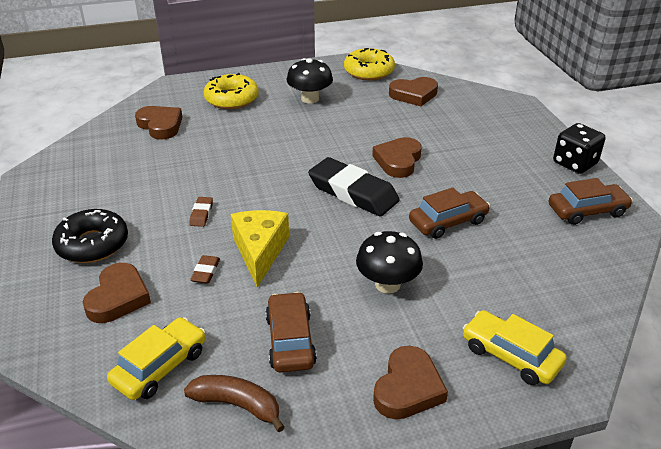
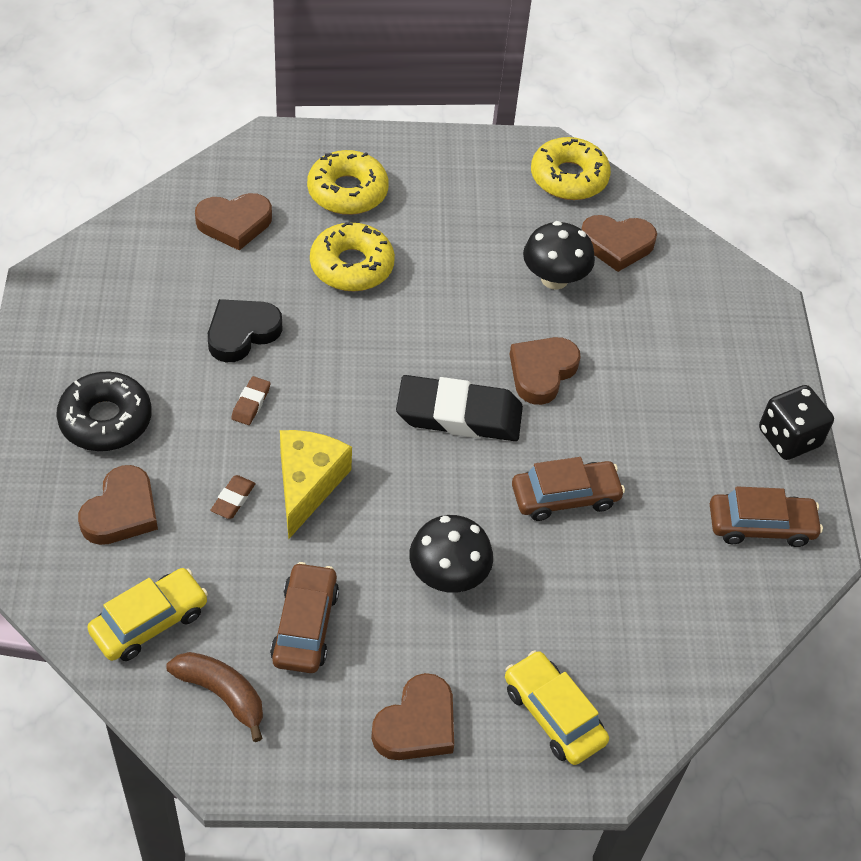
camera: 10 degrees right, 15 degrees up
brown heart [135,106,182,140] -> brown heart turned 105 degrees clockwise [195,193,272,251]
black mushroom [287,58,333,103] -> black mushroom moved to [523,221,595,290]
black eraser [308,157,400,217] -> black eraser turned 45 degrees counterclockwise [396,375,523,441]
none -> black heart [208,299,282,362]
none -> yellow donut [310,222,395,291]

